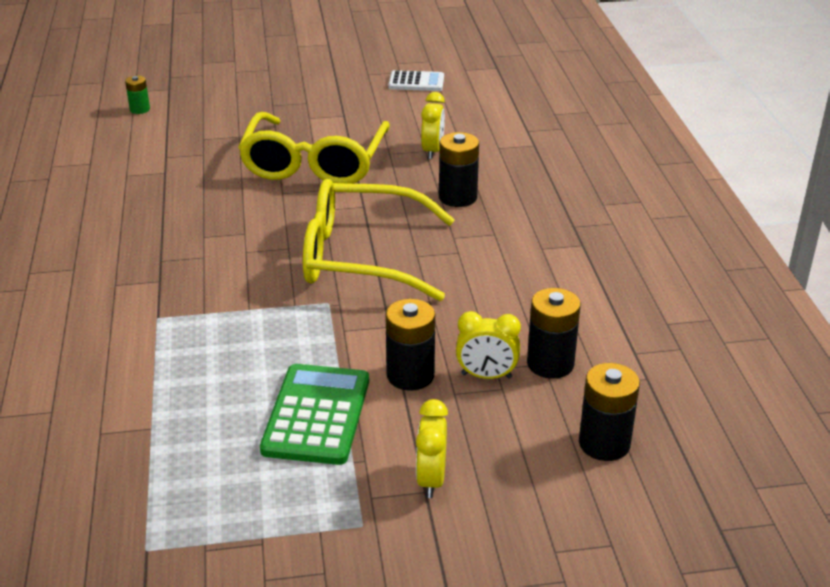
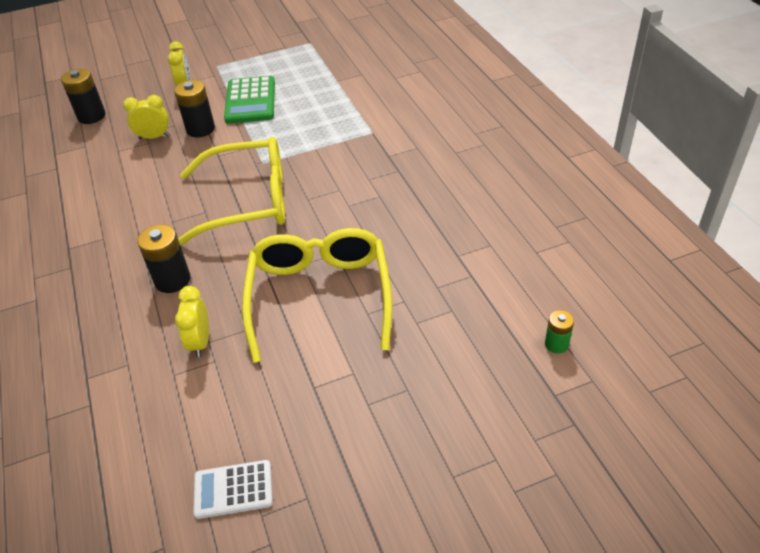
camera: 170 degrees right, 10 degrees up
black battery [527,288,581,379] -> none

